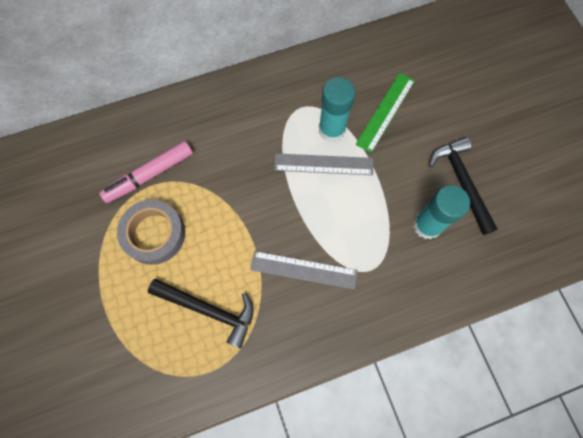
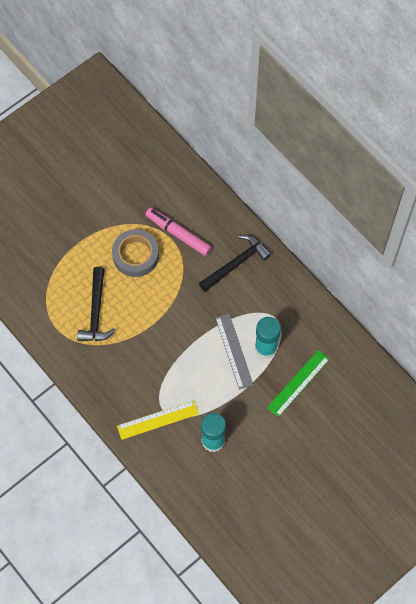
camera: 70 degrees right, 5 degrees down
grey ruler [250,251,358,289] -> none
green ruler [355,73,415,153] -> green ruler turned 60 degrees counterclockwise [267,350,330,417]
black hammer [429,137,498,235] -> black hammer moved to [199,235,271,292]
none -> yellow ruler [117,400,199,440]

